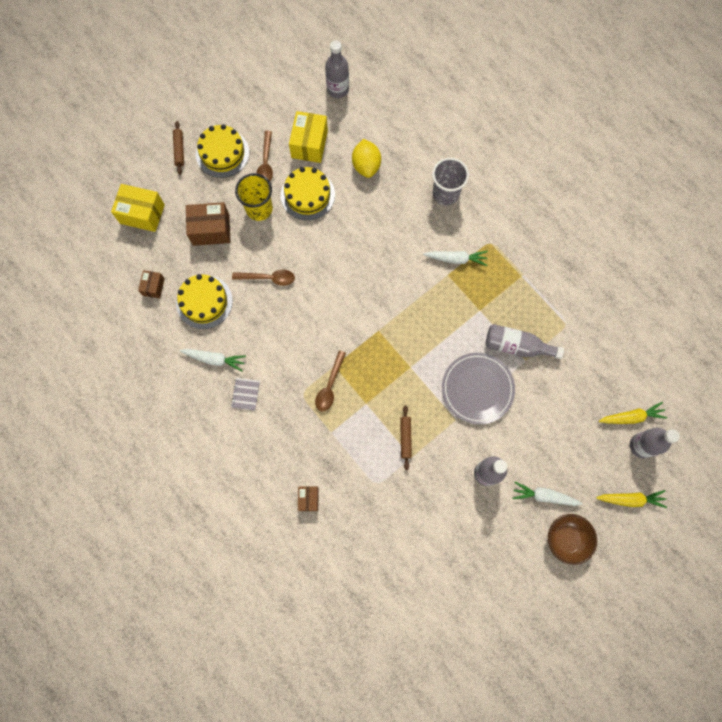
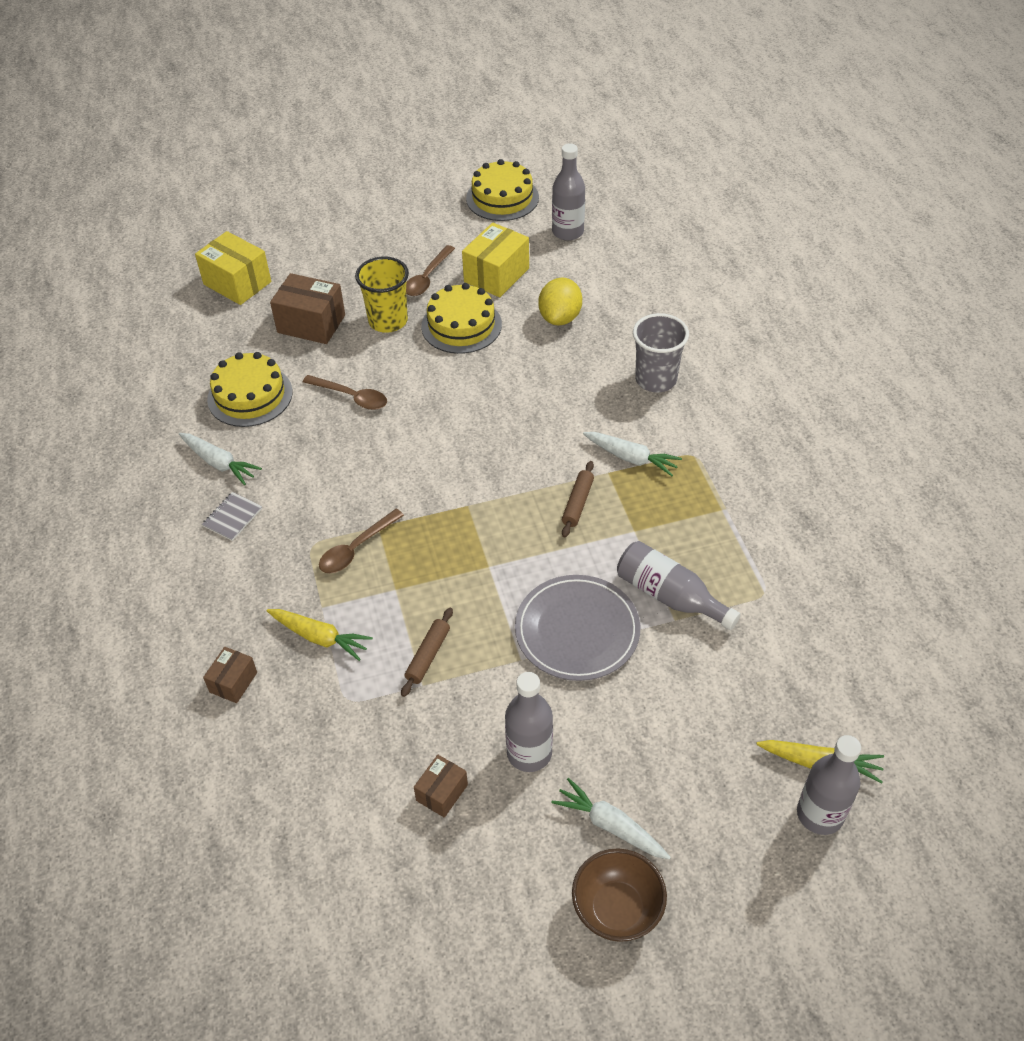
camera: 25 degrees right, 25 degrees down
brown box [138,270,165,298] -> brown box moved to [414,755,468,818]
brown rolling pin [173,121,184,175] -> brown rolling pin moved to [562,461,594,538]
yellow cake [196,124,250,178] -> yellow cake moved to [466,159,539,221]
yellow carrot [596,490,667,508] -> yellow carrot moved to [267,609,373,661]

